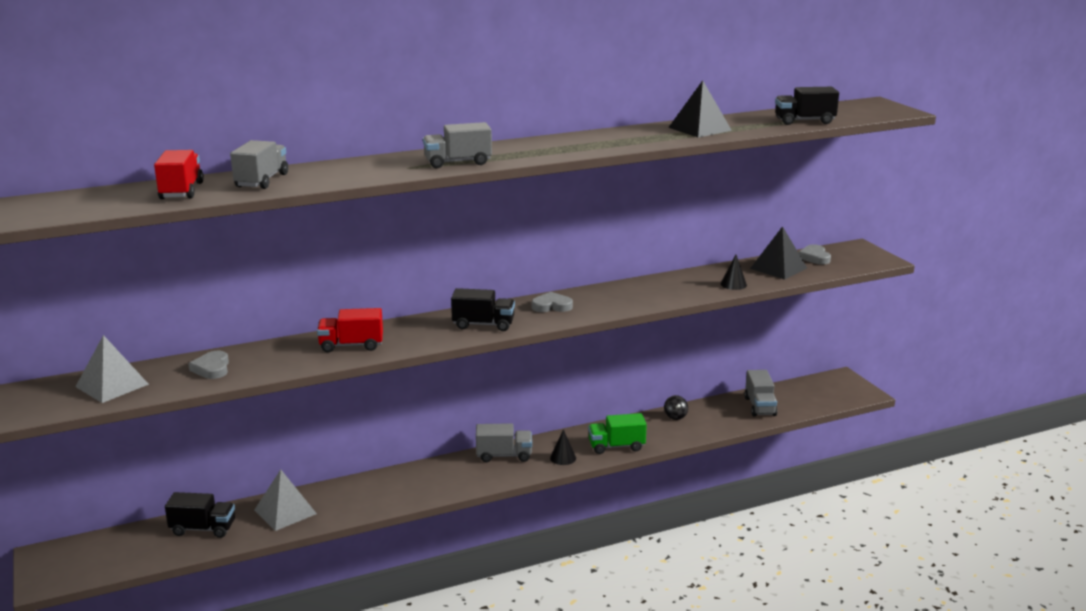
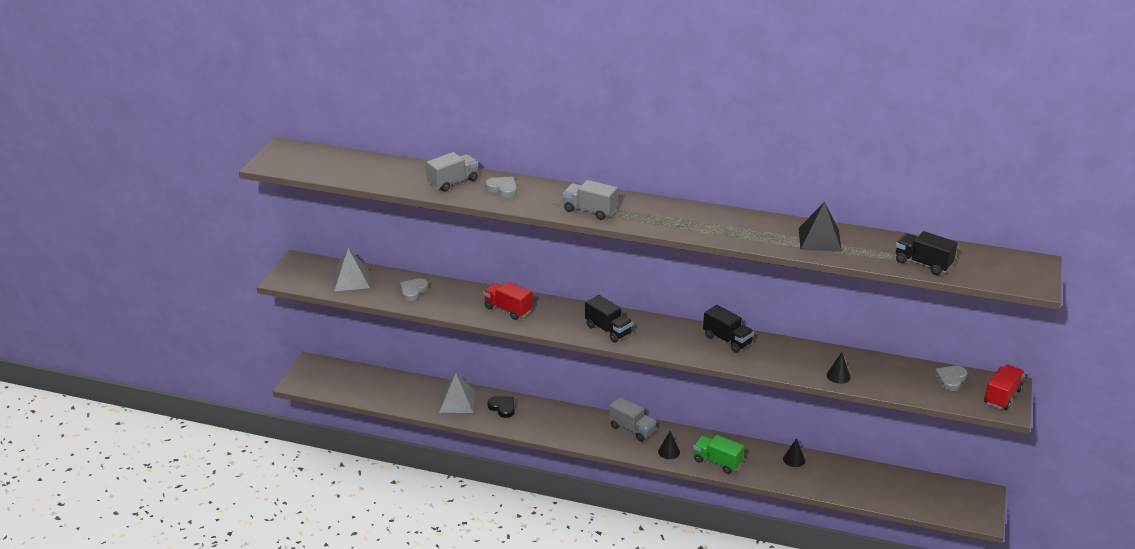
camera: 40 degrees right, 10 degrees up
red truck [154,150,204,199] -> red truck moved to [984,364,1025,410]
black truck [165,492,235,538] -> black truck moved to [703,305,754,353]
grey heart [532,292,573,312] -> grey heart moved to [485,177,517,198]
black spinning top [664,395,688,420] -> black cone [783,438,805,467]
grey truck [744,370,778,417] -> none
black pyramid [750,226,807,280] -> none
none -> black heart [487,396,515,418]

